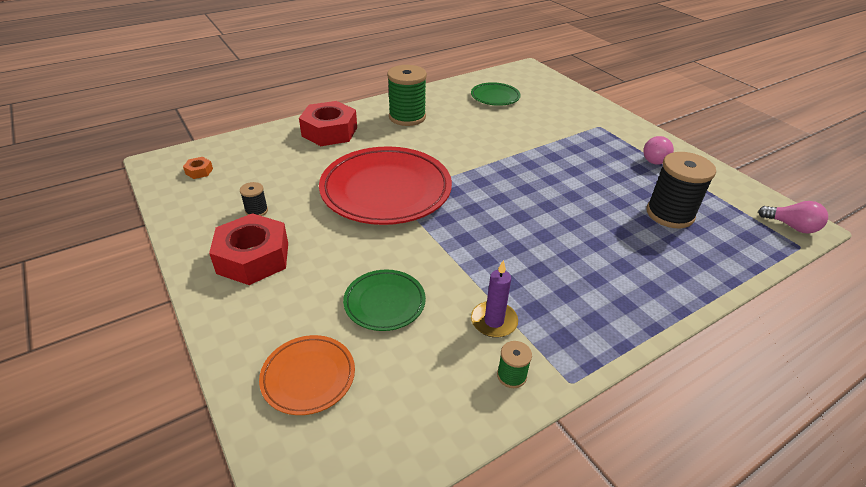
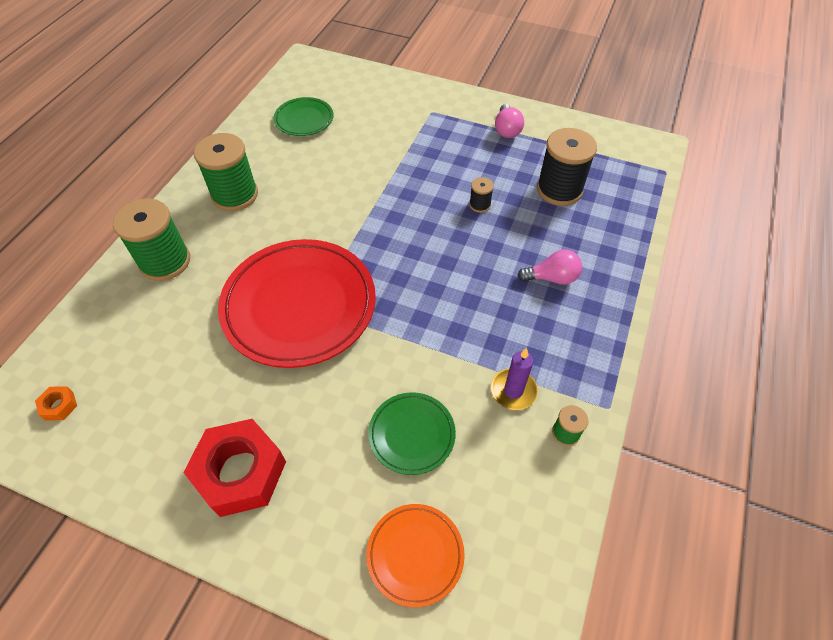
camera: 35 degrees left, 15 degrees up
black spool [240,182,268,216] -> black spool moved to [469,177,494,213]
red nut [299,101,357,146] -> green spool [113,198,190,281]
pink light bulb [758,201,828,233] -> pink light bulb moved to [517,249,582,285]

